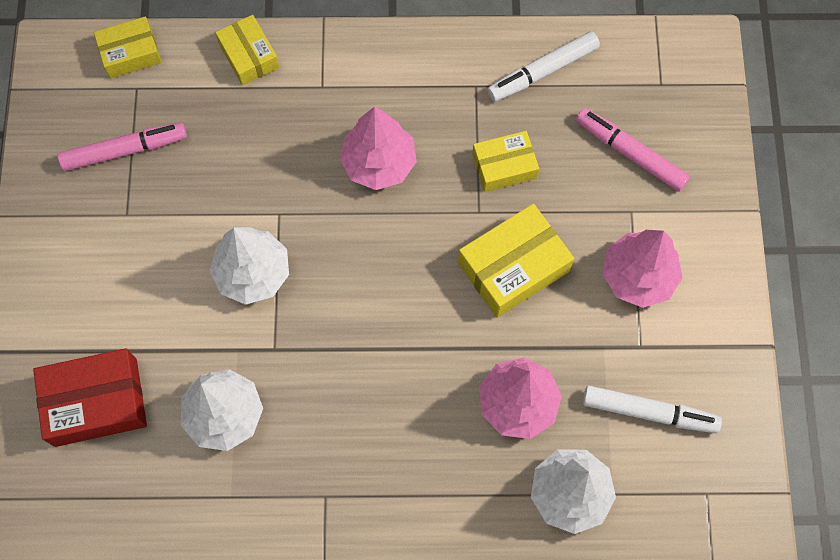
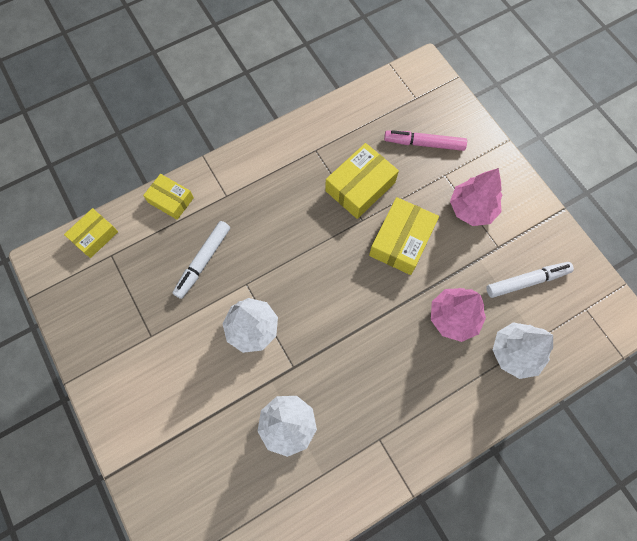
camera: 30 degrees left, 0 degrees up
red box [33,348,147,447] -> none
pink marker [58,122,187,171] -> none
pink tree [339,107,417,190] -> none
yellow box [472,131,539,192] -> yellow box [325,143,399,219], size x1.57
white marker [487,31,600,102] -> white marker moved to [173,221,230,299]

